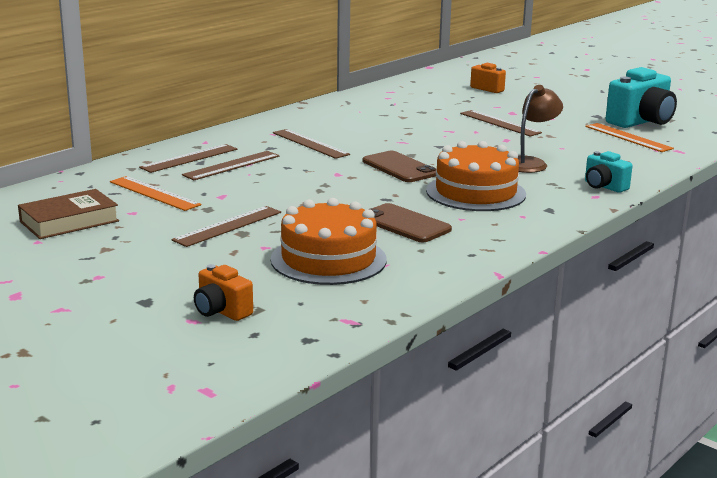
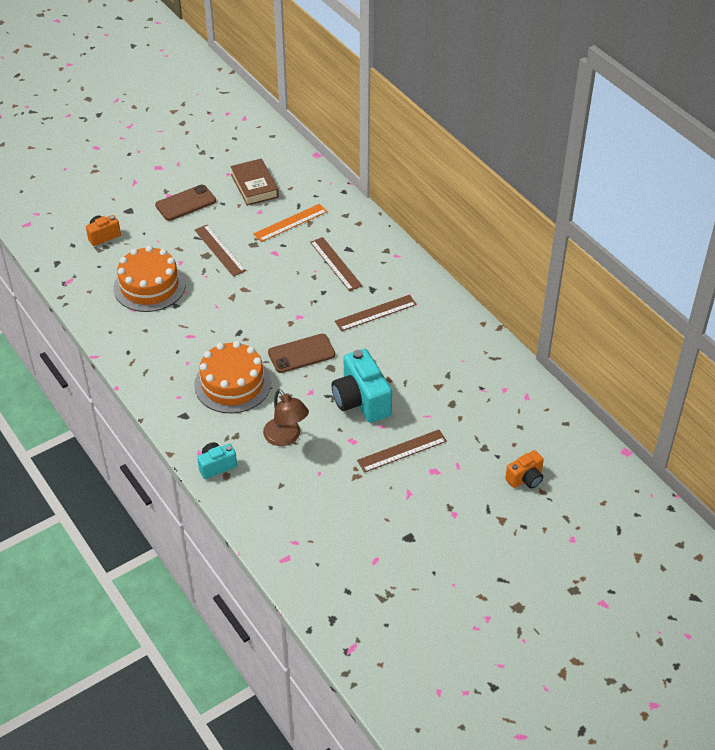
camera: 105 degrees right, 25 degrees up
brown ruler [139,144,237,173] -> none
brown phone [370,203,452,242] -> brown phone moved to [155,185,216,221]
orange ruler [585,123,674,152] -> none
turquoise camera [606,67,677,128] -> turquoise camera moved to [331,349,392,423]

